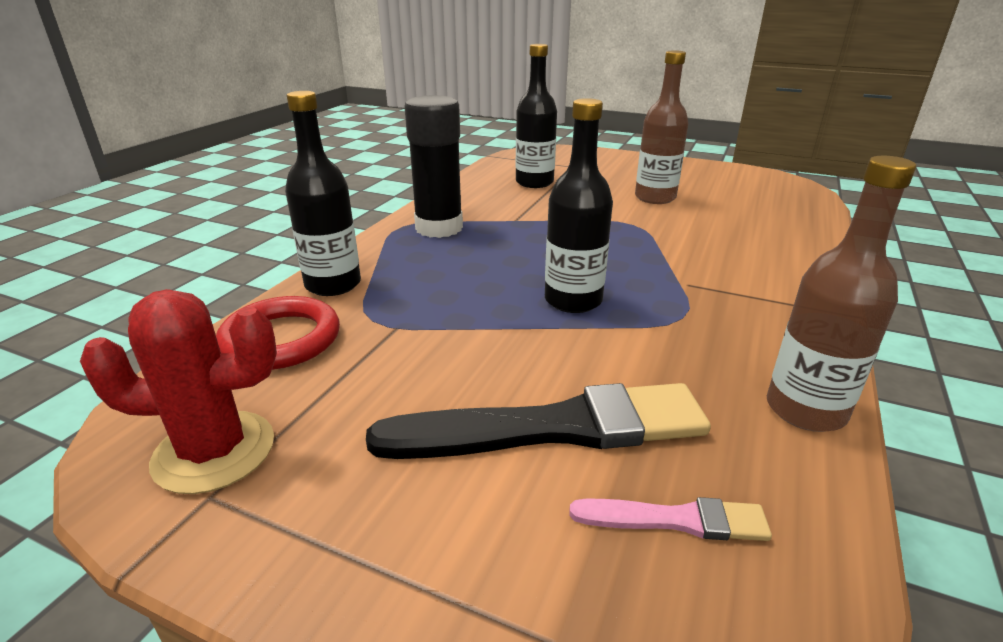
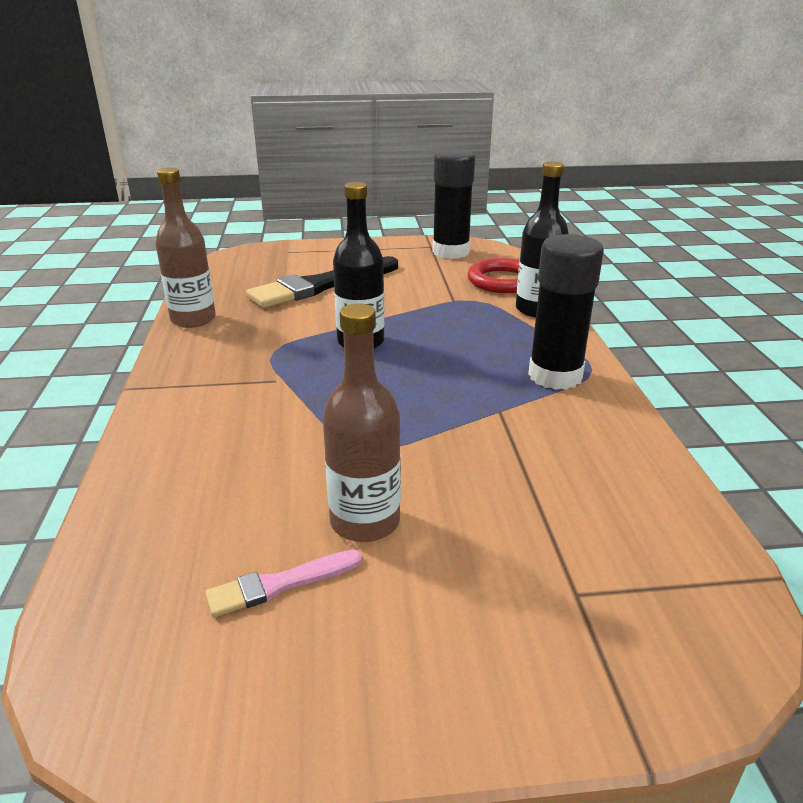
camera: 150 degrees right, 0 degrees up
red cactus [80,289,277,494] -> black glue stick [432,149,475,259]
black bottle [516,44,557,188] -> none
pink brush [570,497,772,541] -> pink brush moved to [205,549,363,617]

